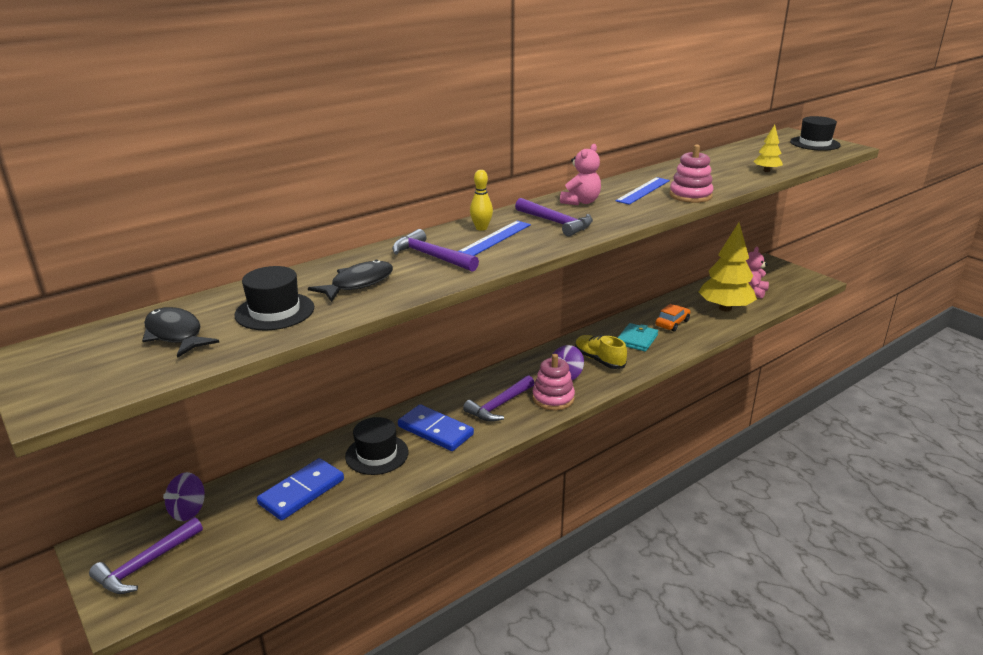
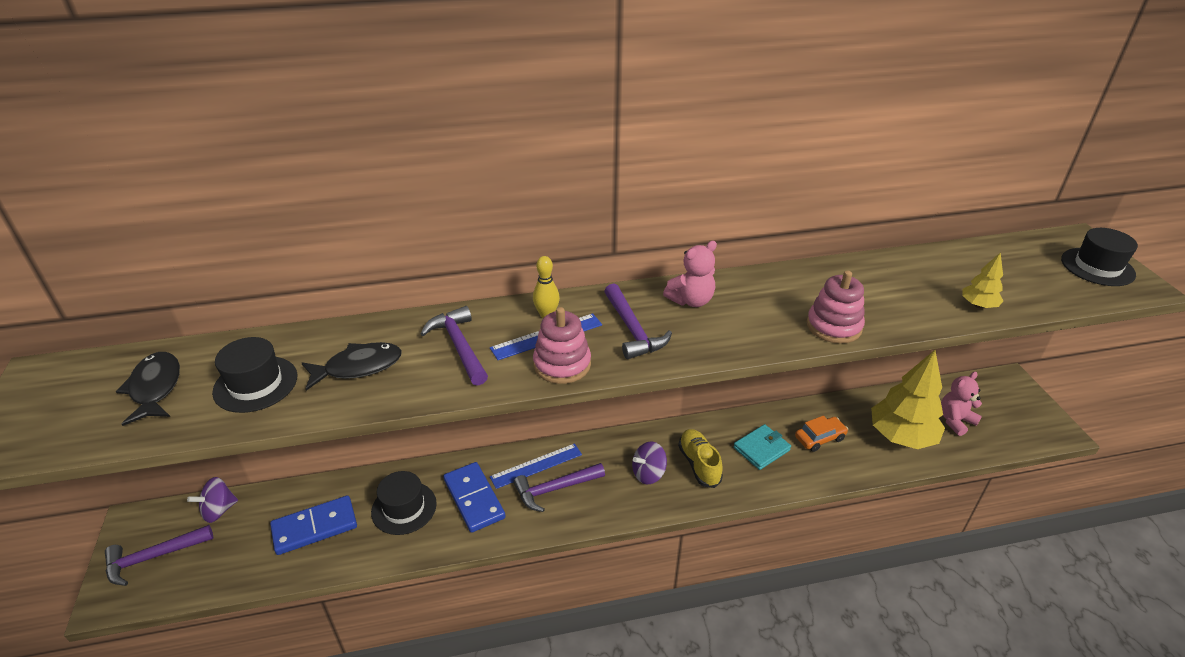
camera: 25 degrees right, 10 degrees up
pink stacking toy [533,354,575,410] -> pink stacking toy moved to [533,307,591,384]
blue ruler [615,177,670,205] -> blue ruler moved to [490,443,582,489]

